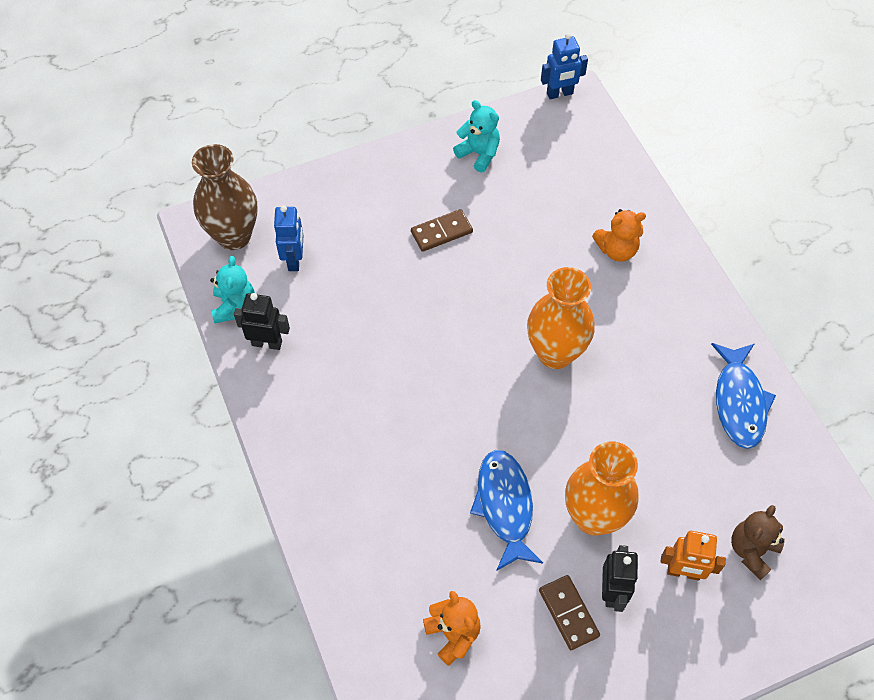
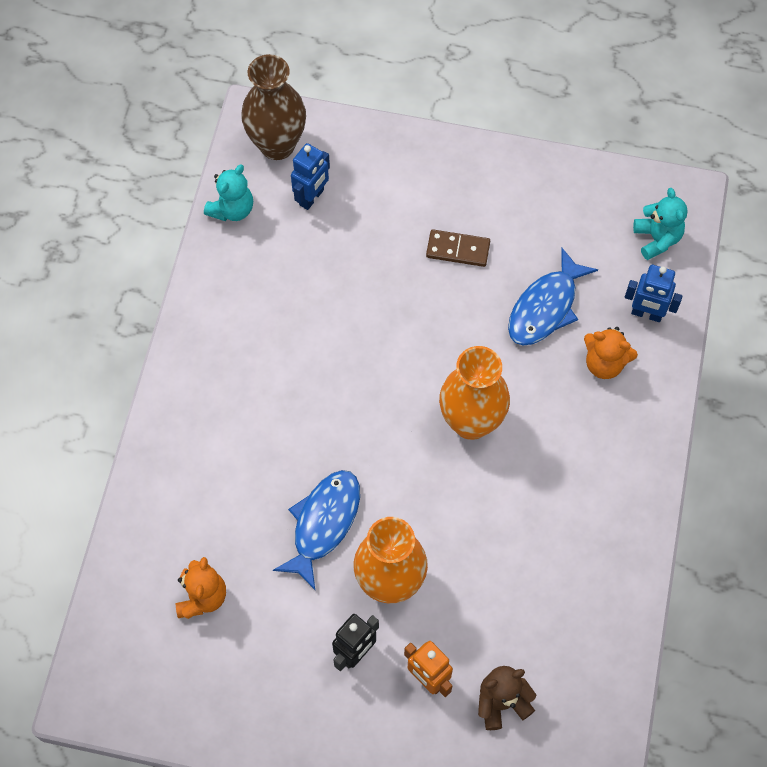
camera: 35 degrees right, 5 degrees up
black robot [234,293,290,350] -> none
turquoise teddy bear [453,100,500,173] -> turquoise teddy bear moved to [633,188,688,260]
brown domino [539,575,600,650] -> none
blue robot [541,33,588,99] -> blue robot moved to [625,265,683,322]
blue fish [711,343,776,449] -> blue fish moved to [508,248,598,346]

